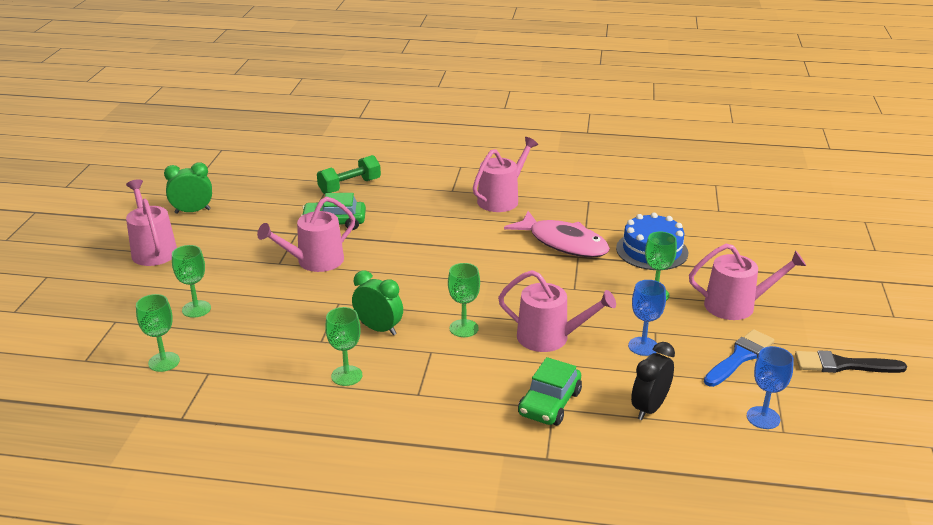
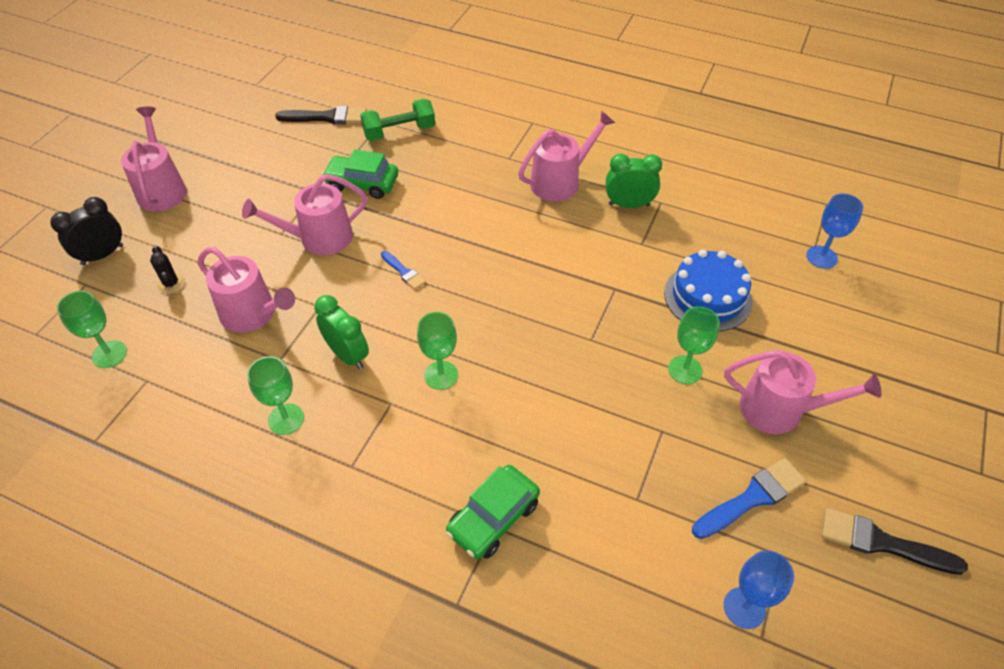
camera: 15 degrees right, 20 degrees up
green clock [164,162,212,214] -> green clock moved to [606,154,662,208]
green goblet [172,245,211,318] -> black cactus [150,246,185,294]
pink watering can [498,270,616,352] -> pink watering can moved to [198,247,295,333]
pink fish [504,211,610,257] -> none
blue goblet [628,280,666,356] -> blue goblet moved to [806,193,863,269]
black clock [631,342,675,420] -> black clock moved to [50,197,123,265]
none -> black brush [275,106,367,124]
none -> blue brush [381,251,426,290]

